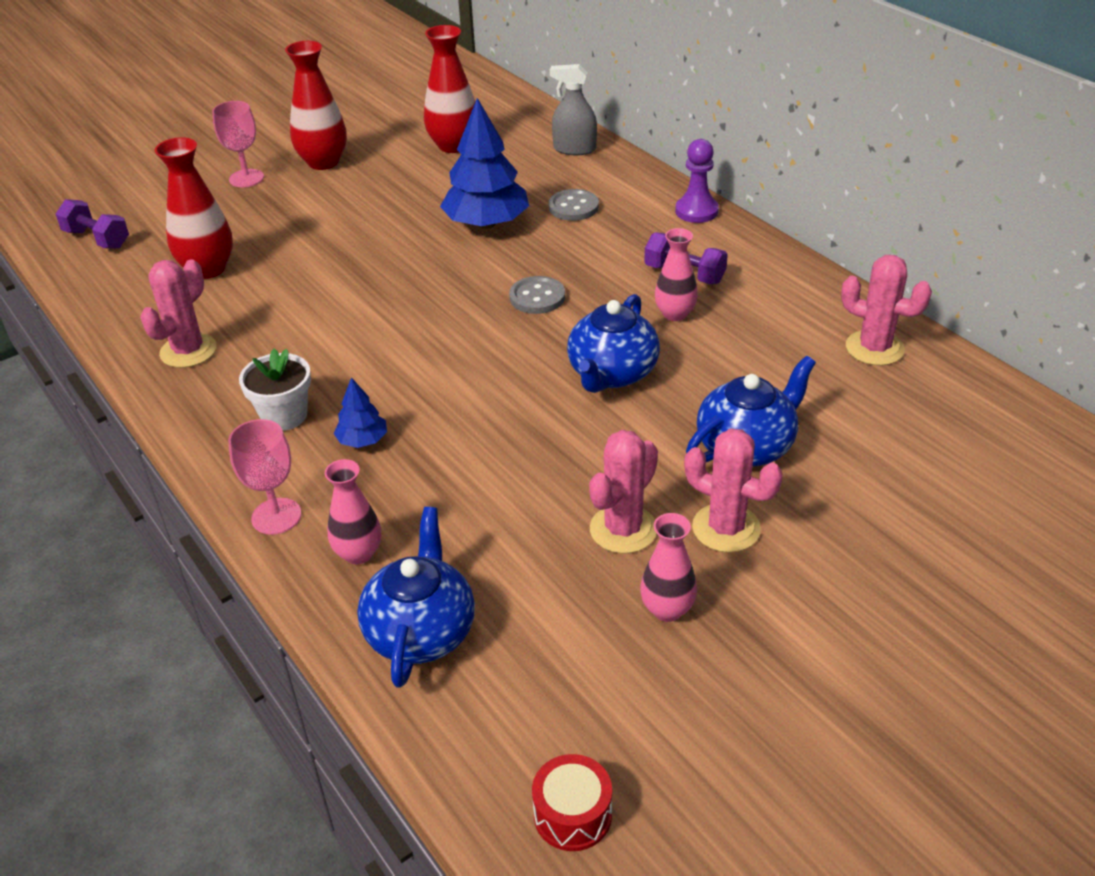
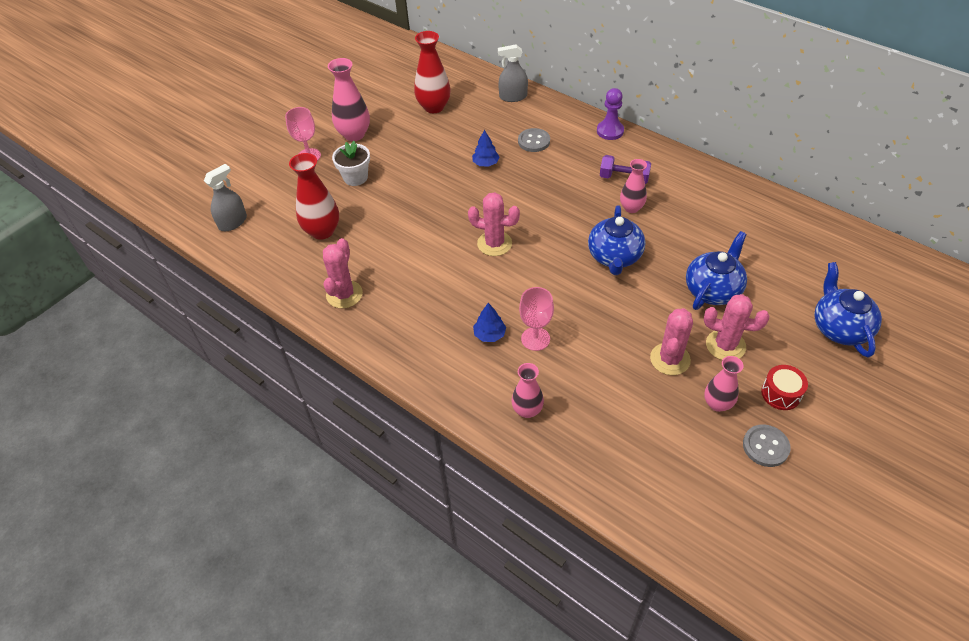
camera: 15 degrees left, 10 degrees up
purple dumbbell [56,199,129,249] -> grey spray bottle [204,164,247,231]
pink goblet [228,419,301,535] -> pink goblet moved to [519,287,554,351]
white flower pot [239,349,311,431] -> white flower pot moved to [332,141,370,186]
red vase [285,41,347,170] -> pink vase [328,58,370,141]
blue teapot [357,507,475,688] -> blue teapot moved to [814,262,882,357]
blue tree [440,98,529,229] -> blue tree [472,130,500,167], size x0.48
grey button [509,276,565,314] -> grey button moved to [743,425,791,467]
red drum [532,754,612,851] -> red drum moved to [761,365,808,410]
pink cactus [841,255,932,366] -> pink cactus moved to [468,192,520,256]

